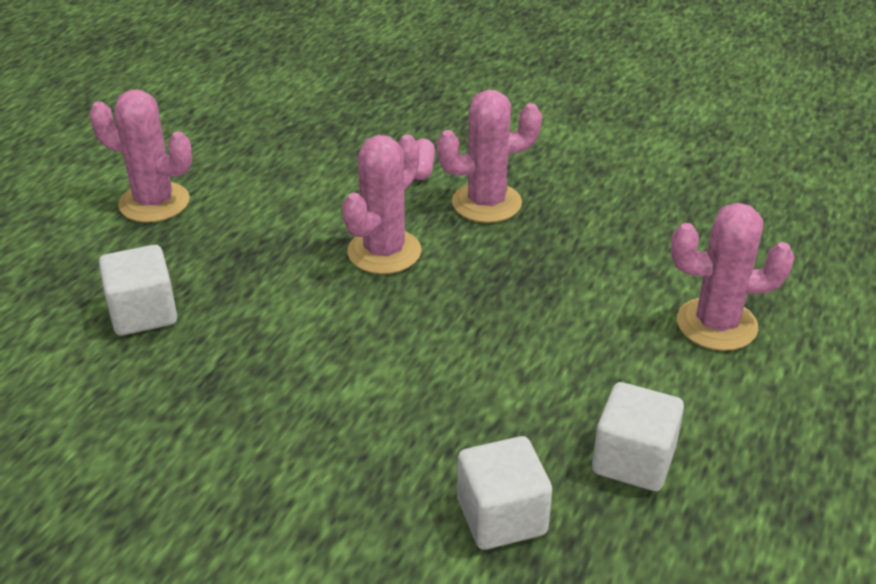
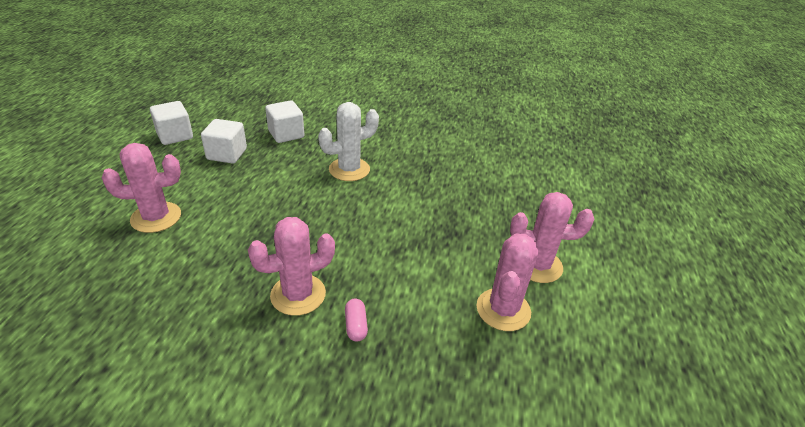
camera: 165 degrees right, 0 degrees up
white cube [99,245,177,336] -> white cube moved to [150,101,193,145]
pink cactus [342,135,421,274] -> pink cactus moved to [477,234,538,331]
none -> white cactus [318,102,379,181]

